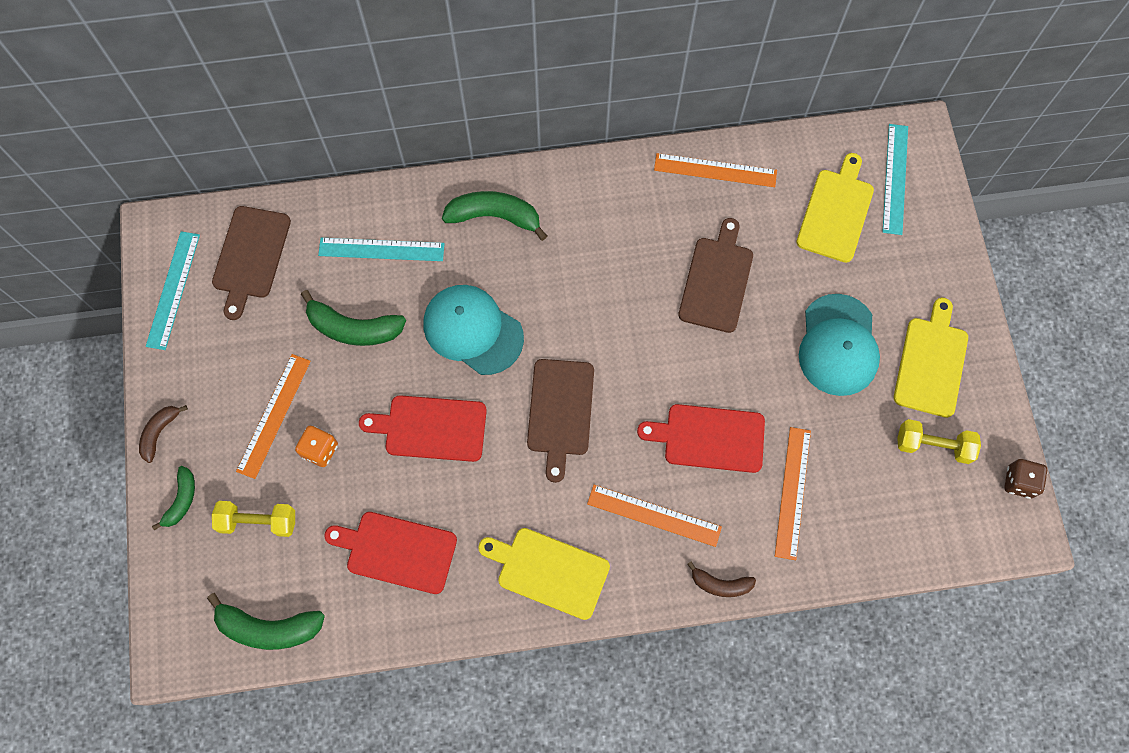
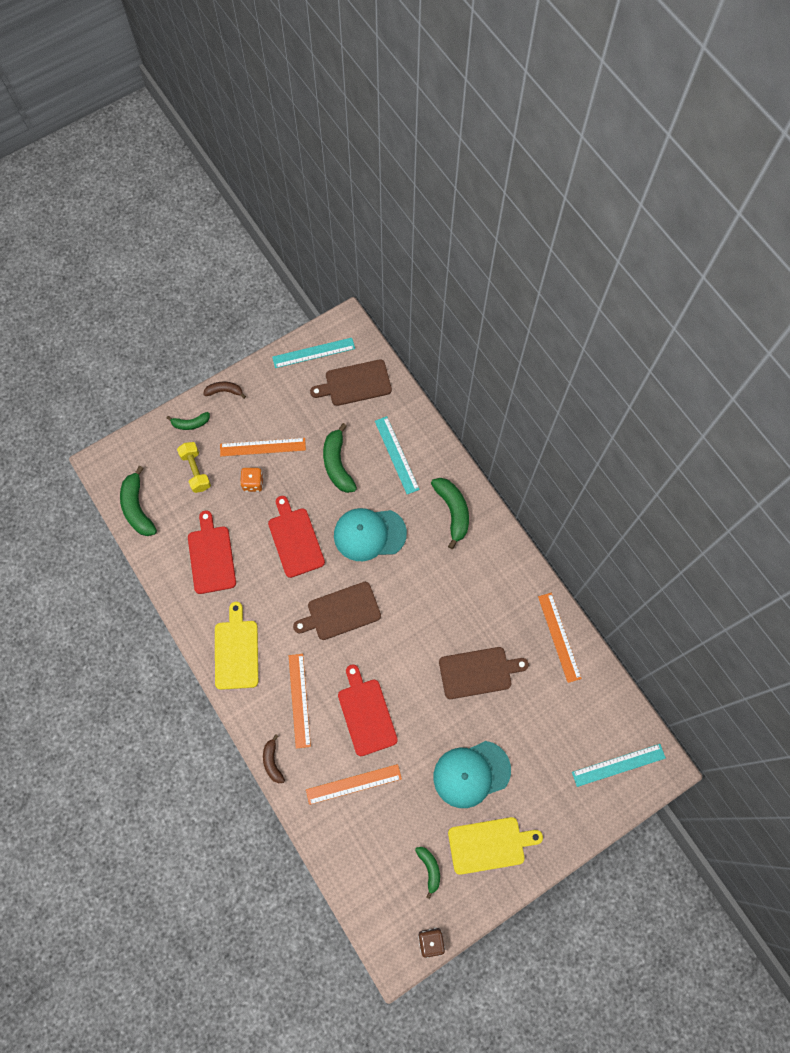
camera: 65 degrees right, 0 degrees up
turquoise cap [424,285,524,375] -> turquoise cap turned 105 degrees counterclockwise [334,508,407,561]
yellow cutting board [796,153,874,263] -> none
yellow dumbbell [897,419,981,464] -> green banana [415,847,440,899]

